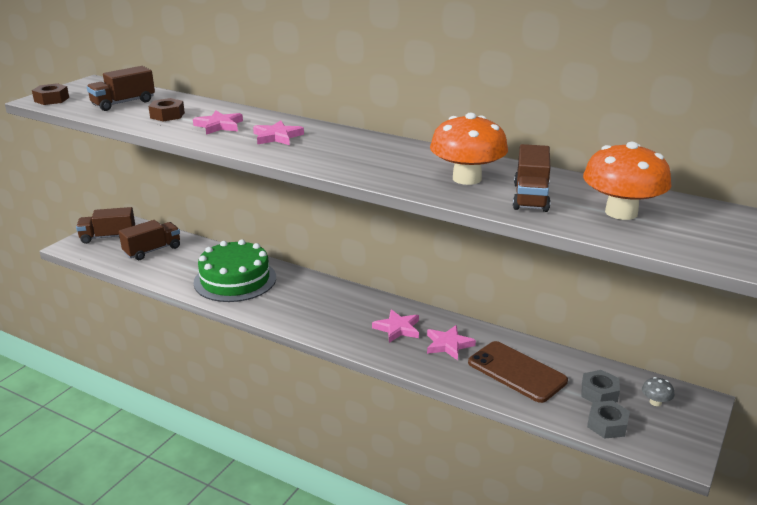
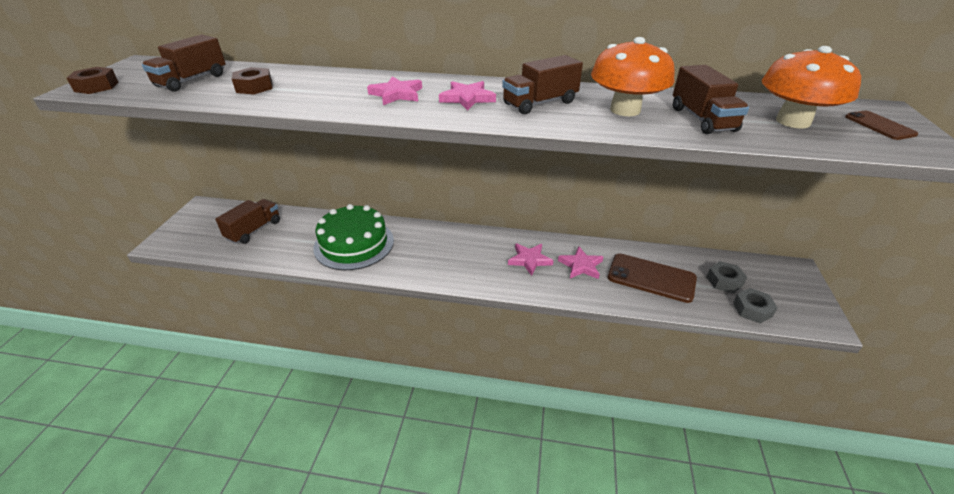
camera: 20 degrees left, 10 degrees up
brown truck [76,207,135,244] -> brown truck moved to [502,55,583,114]
pink star [193,111,243,135] -> pink star moved to [439,81,496,111]
grey mushroom [642,377,675,406] -> none
none -> brown phone [845,111,918,140]

